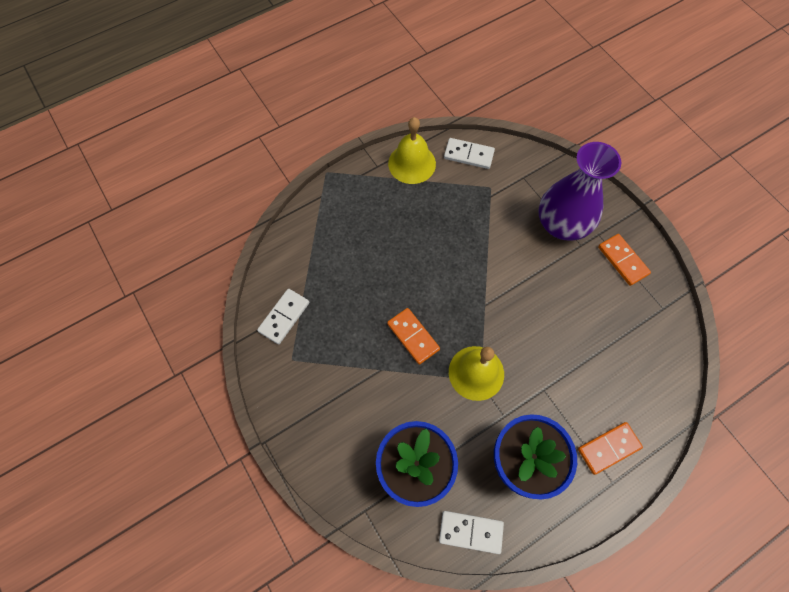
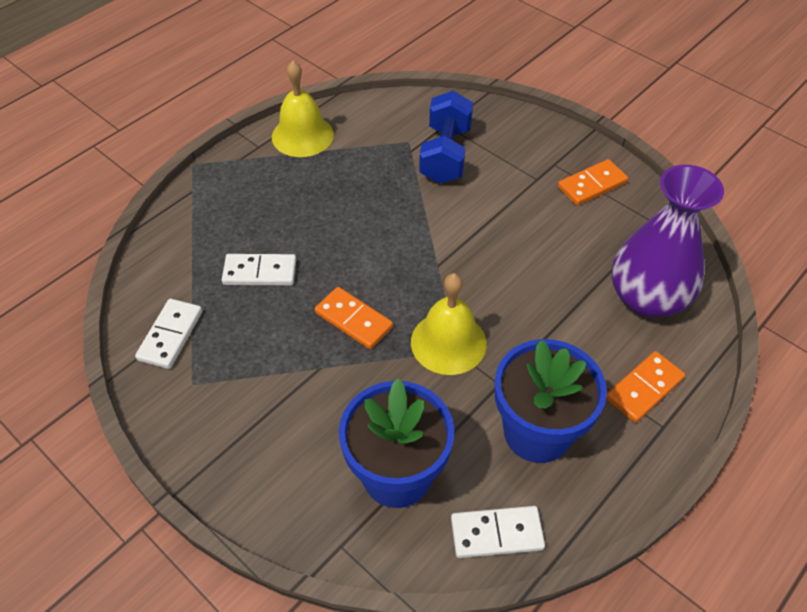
camera: 15 degrees left, 15 degrees down
white domino [444,138,495,169] -> white domino moved to [222,254,296,285]
purple vase [539,142,621,241] -> purple vase moved to [611,165,724,317]
orange domino [598,234,651,286] -> orange domino turned 75 degrees counterclockwise [558,159,628,205]
none -> blue dumbbell [419,91,473,184]

